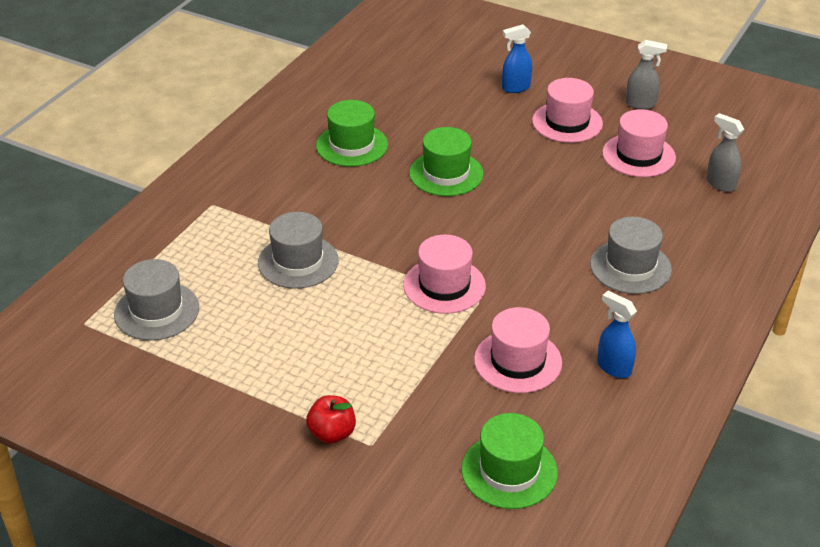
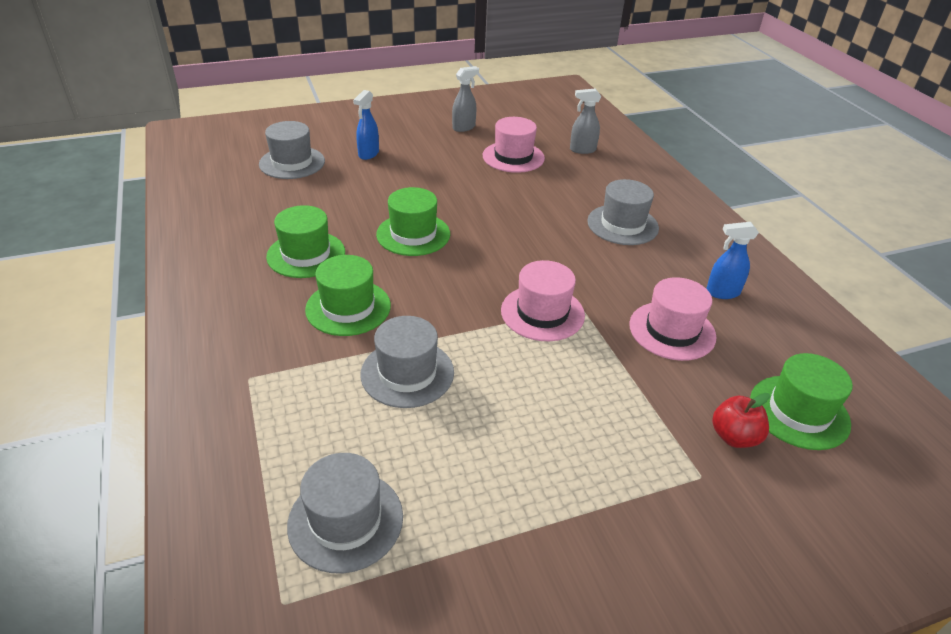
camera: 50 degrees left, 0 degrees up
red apple [306,395,356,444] -> red apple moved to [712,393,770,448]
pink hat [532,78,603,143] -> none
none -> grey hat [259,121,325,179]
none -> green hat [305,255,391,336]

